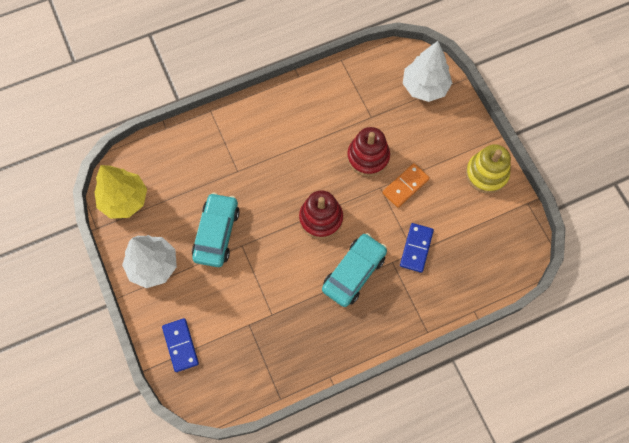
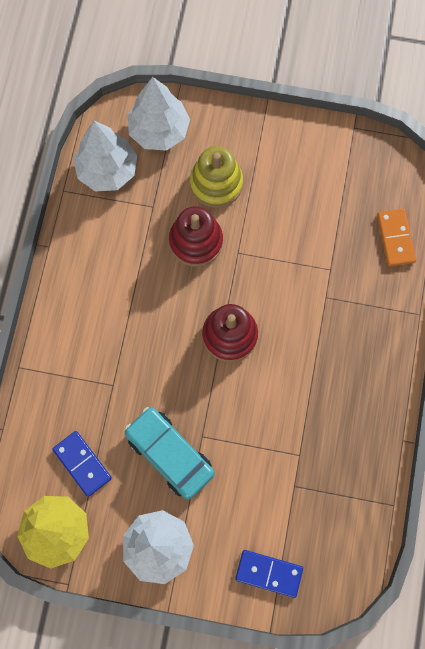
camera: 55 degrees left, 5 degrees up
turquoise car [322,233,387,307] -> none
orange domino [382,163,430,208] -> orange domino moved to [377,209,416,267]
blue domino [400,223,434,273] -> blue domino moved to [52,431,112,497]
yellow stacking toy [466,144,511,194] -> yellow stacking toy moved to [190,146,243,208]
none -> white tree [73,121,137,191]

